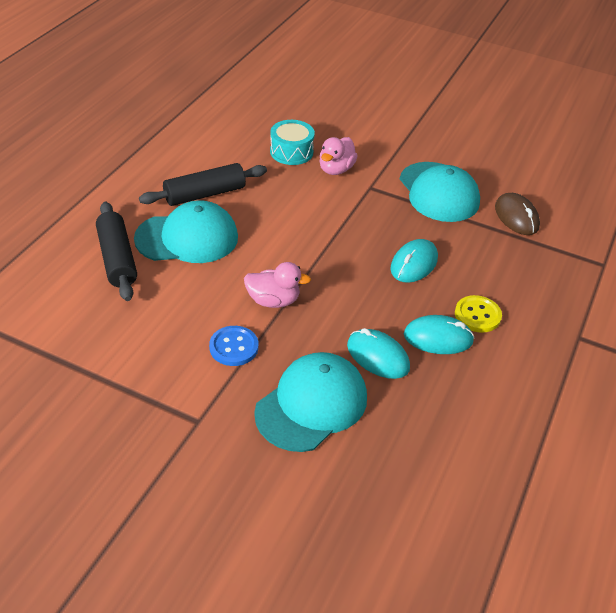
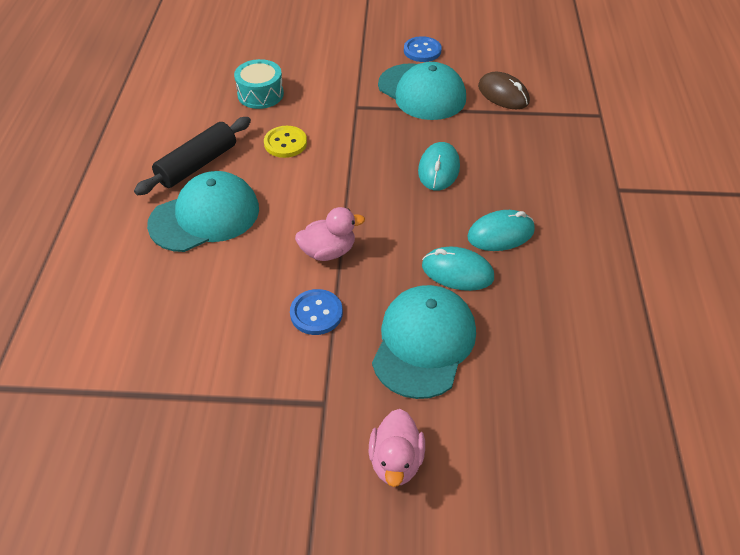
camera: 20 degrees left, 5 degrees up
black rolling pin [96,202,137,301] -> none
pink duck [320,137,358,175] -> pink duck moved to [369,409,425,487]
yellow button [455,295,502,333] -> yellow button moved to [264,126,307,158]
none -> blue button [404,36,442,62]

